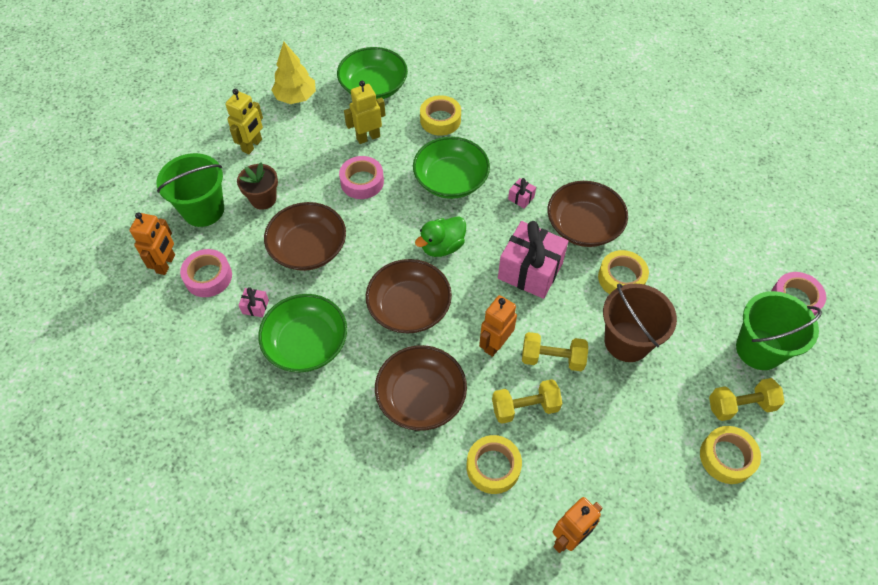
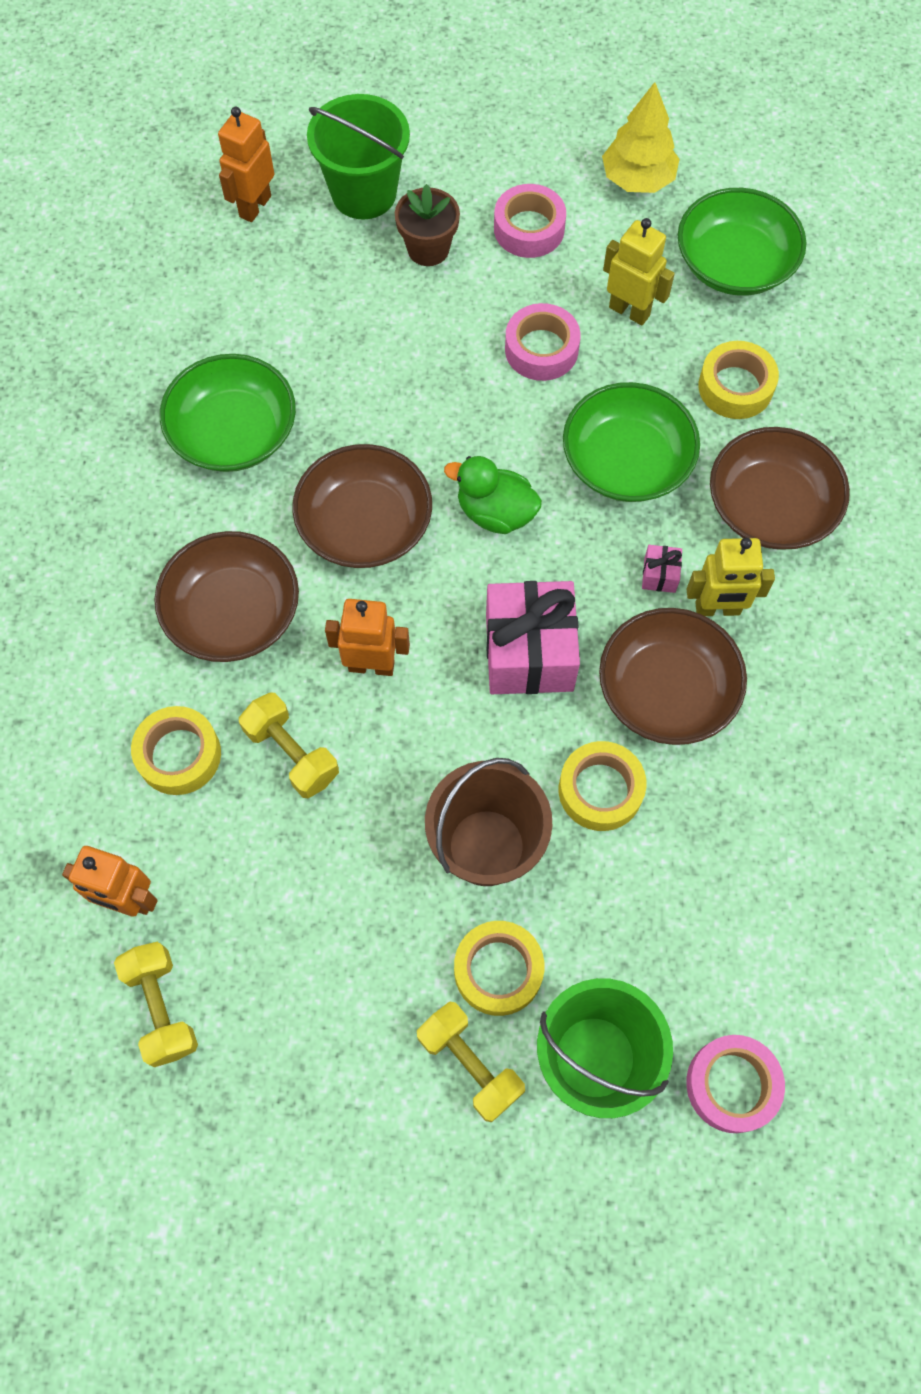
camera: 60 degrees right, 10 degrees up
orange robot [130,212,175,275] -> orange robot turned 135 degrees clockwise [218,107,274,222]
pink tape [180,249,232,297] -> pink tape moved to [494,184,566,258]
yellow robot [225,89,263,154] -> yellow robot moved to [687,538,775,616]
pink gift [238,287,269,317] -> none
brown bowl [264,202,346,271] -> brown bowl moved to [710,427,850,550]
yellow dumbbell [522,332,588,371] -> yellow dumbbell moved to [114,942,198,1067]
yellow tape [700,426,761,484] -> yellow tape moved to [454,921,544,1016]

